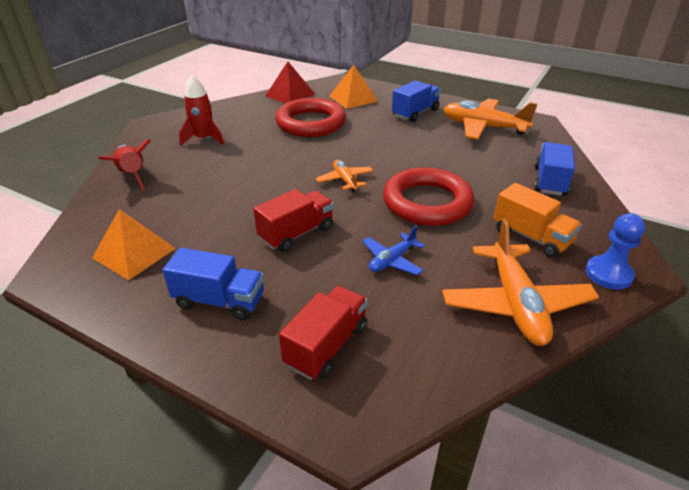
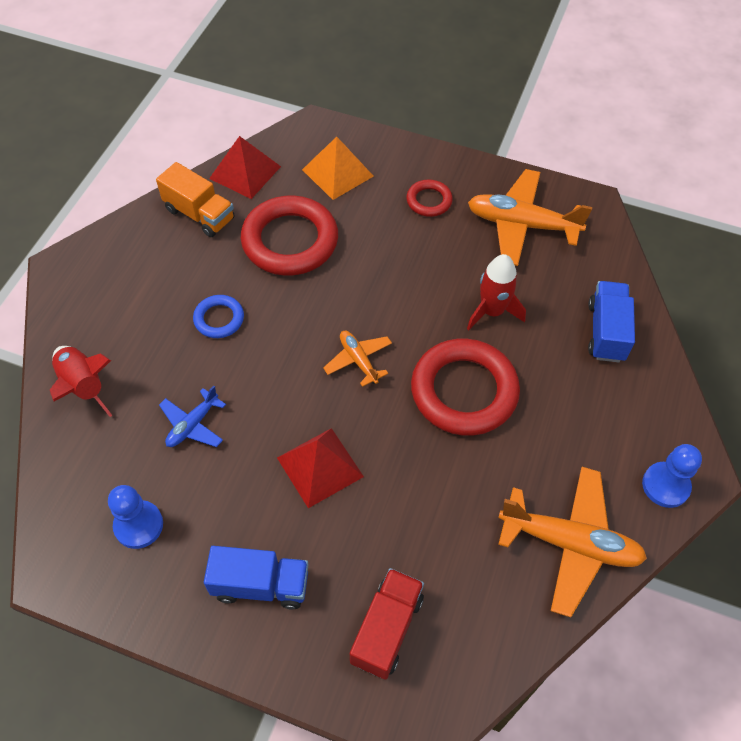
camera: 10 degrees left, 20 degrees up
orange pyramid [92,209,176,280] -> blue pawn [108,485,163,549]
red rocket [179,75,224,146] -> red rocket moved to [467,254,526,330]
red truck [253,189,334,252] -> red pyramid [277,428,364,508]
blue plane [363,225,425,275] -> blue plane moved to [159,386,226,447]
blue truck [392,80,441,122] -> red ring [406,180,453,217]
orange plane [442,219,599,346] -> orange plane turned 60 degrees counterclockwise [498,467,647,617]
orange truck [493,183,582,258] -> orange truck moved to [156,162,235,237]
none -> blue ring [193,295,244,338]

